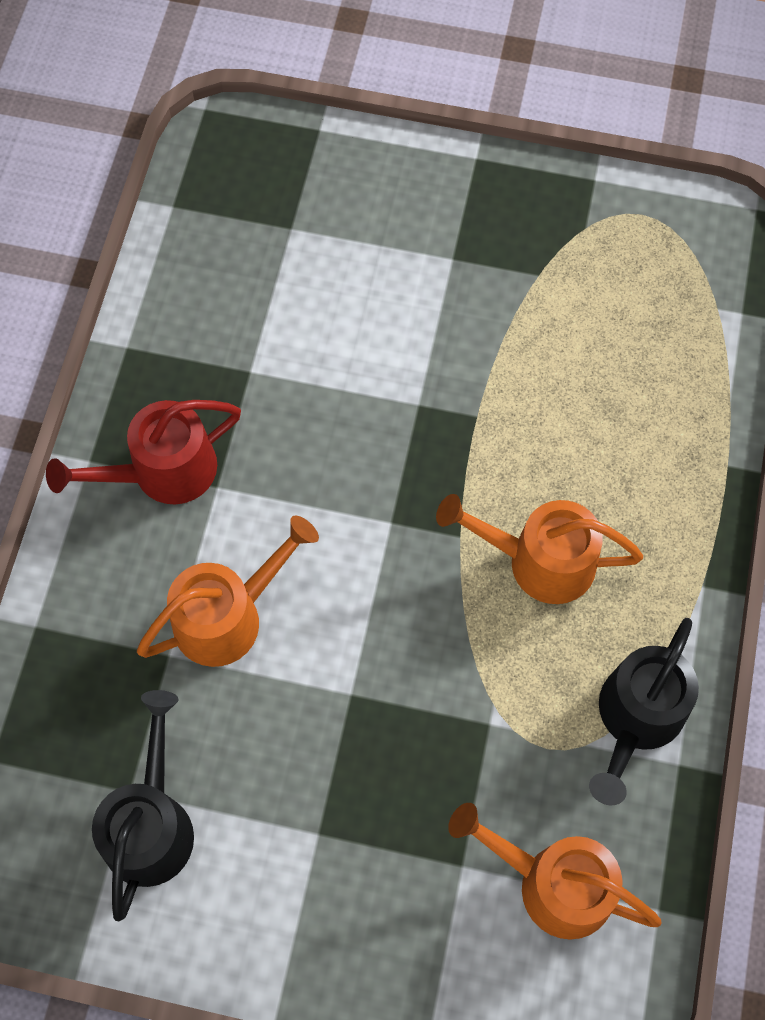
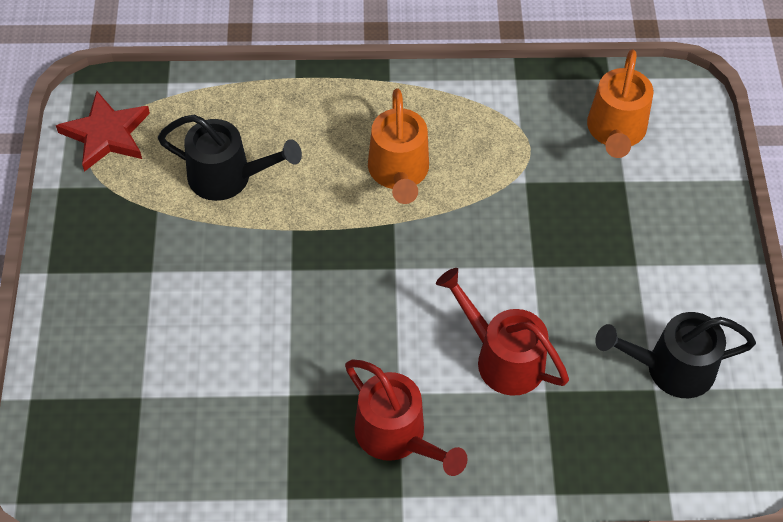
camera: 105 degrees left, 10 degrees down
orange watering can [137,516,319,667] -> red watering can [436,268,569,396]
black watering can [589,618,699,805] -> black watering can moved to [158,115,302,201]
none -> red star [56,91,150,172]

